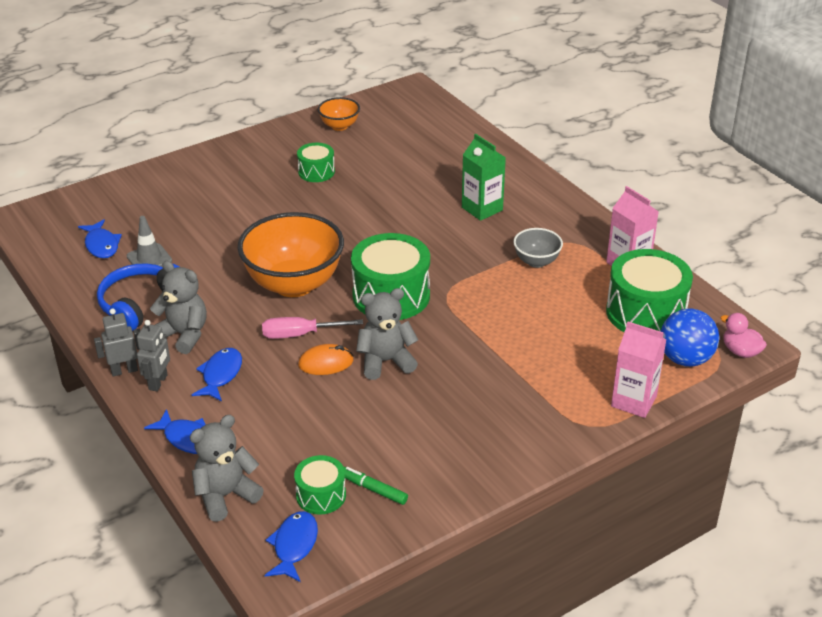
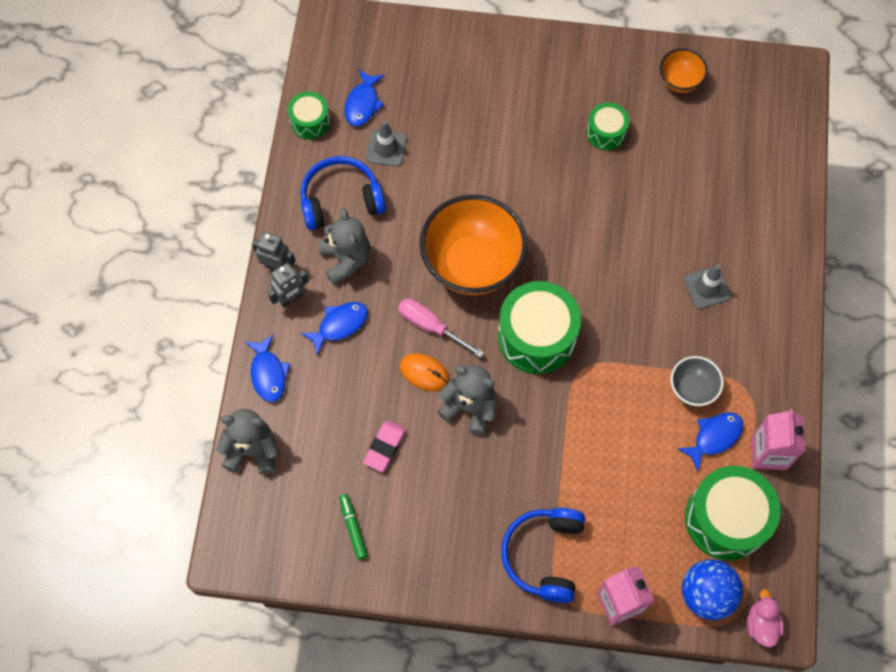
camera: 40 degrees right, 30 degrees up
blue fish [265,511,318,582] -> blue fish moved to [677,412,743,471]
green drum [294,455,346,515] -> green drum moved to [288,92,330,139]
green carton [462,134,506,221] -> grey traffic cone [684,264,731,309]
none -> pink eraser [363,420,406,472]
none -> blue headphones [501,508,585,603]

